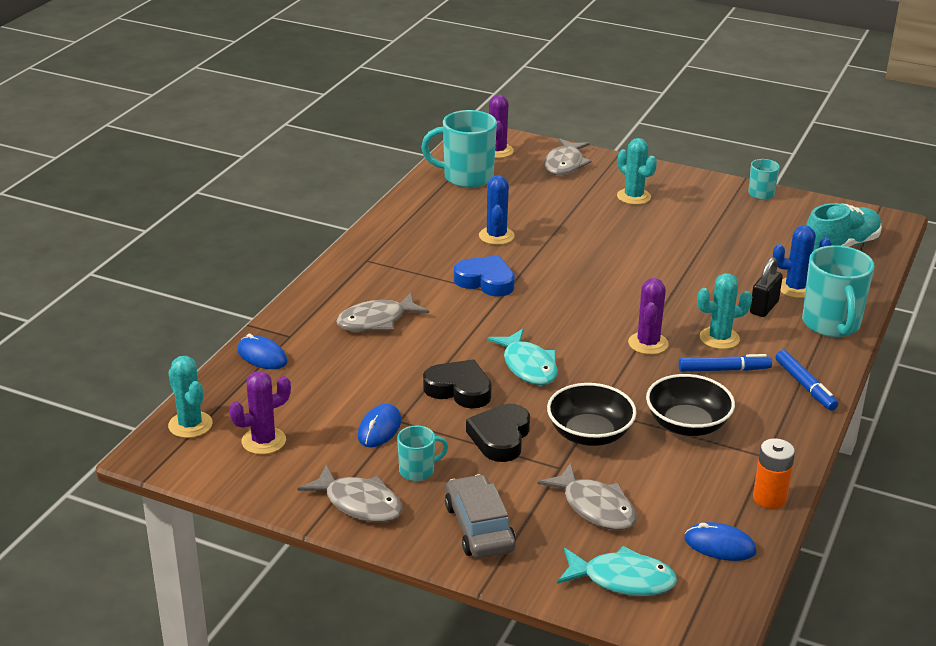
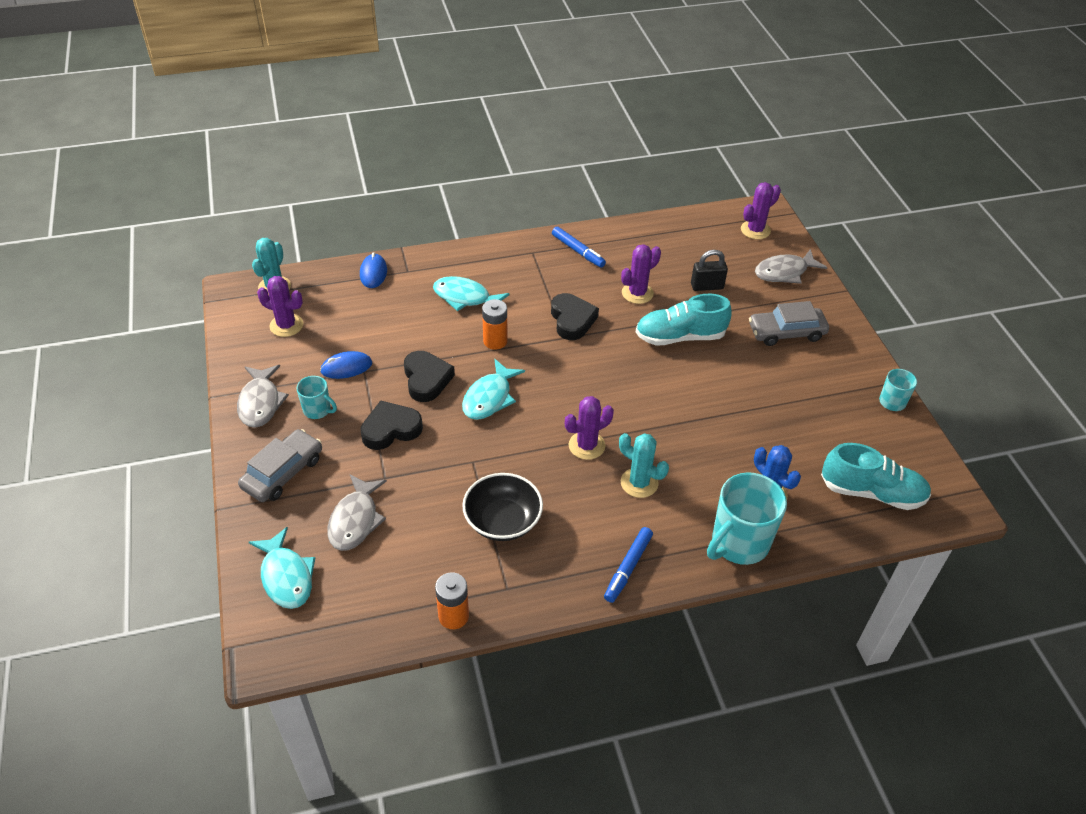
camera: 50 degrees right, 15 degrees up
grey fish [336,292,429,331] -> turquoise fish [433,276,510,311]
turquoise mug [421,110,497,188] -> none
blue heart [454,255,515,297] -> black heart [551,293,599,340]
blue cactus [479,175,515,245] -> purple cactus [621,244,661,304]
black bowl [547,383,636,446] -> none
turquoise cactus [617,138,657,205] -> grey car [749,301,829,346]
blue marker [679,354,772,372] -> blue marker moved to [552,227,606,268]
blue mouse [685,522,756,561] -> none
black padlock [750,257,783,317] -> black padlock moved to [691,250,728,291]
none -> orange battery [482,299,507,350]
none -> turquoise shoe [636,294,732,346]

